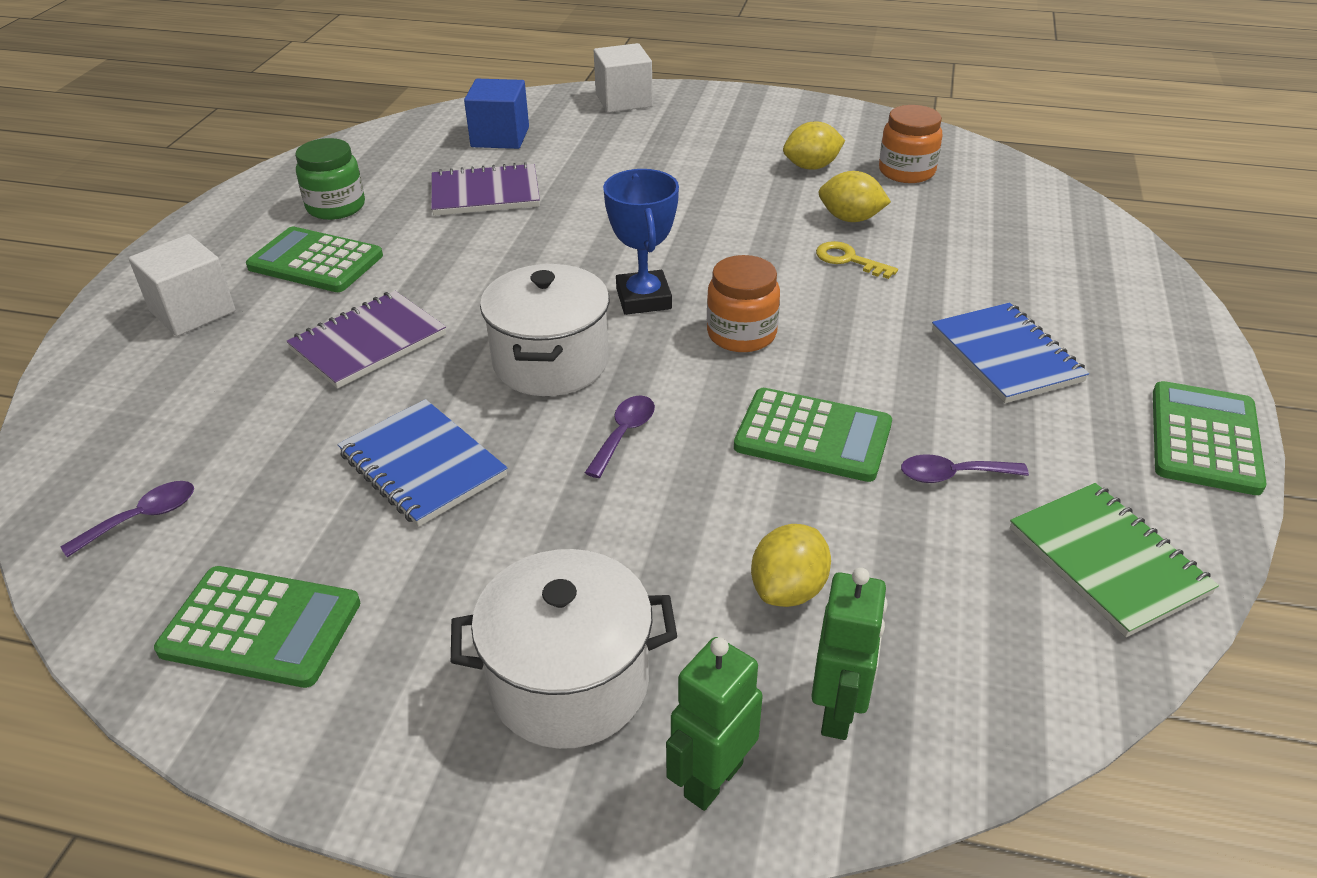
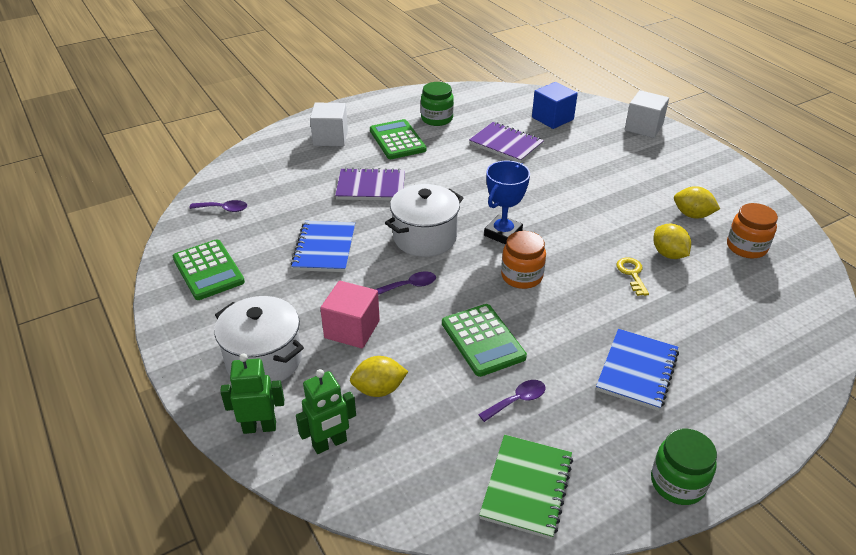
camera: 45 degrees right, 0 degrees up
purple spoon [901,454,1029,483] -> purple spoon turned 105 degrees clockwise [478,380,546,422]
green calculator [1153,381,1267,495] -> green jar [651,429,717,505]
none -> pink cube [320,281,380,348]

